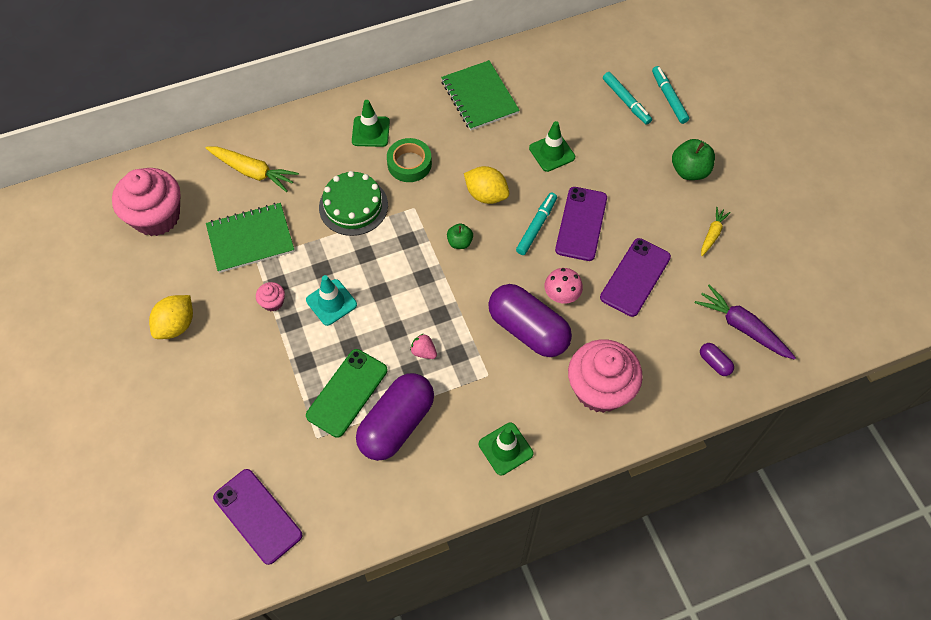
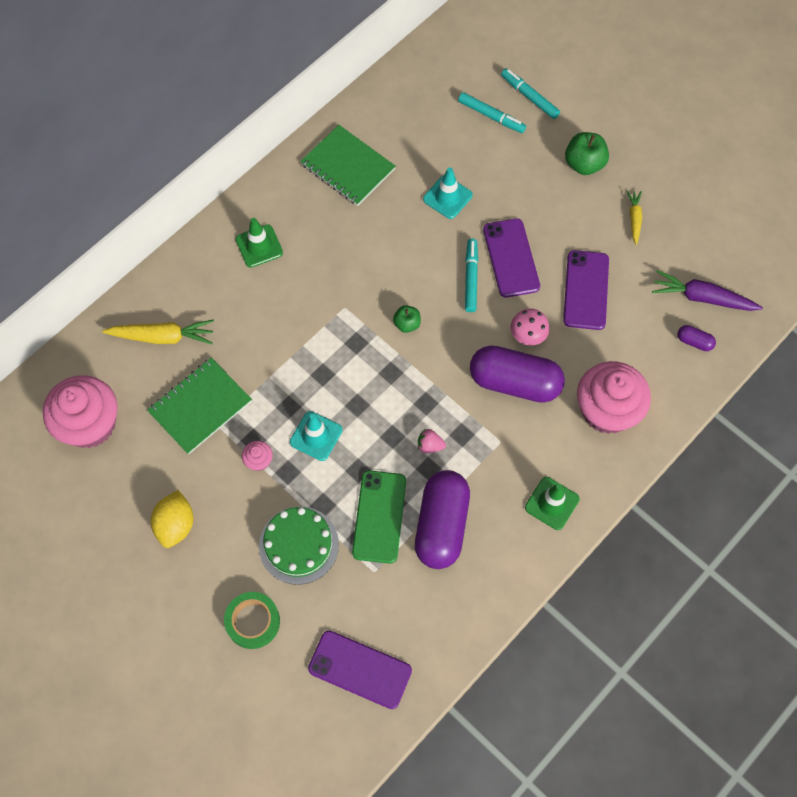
camera: 25 degrees left, 5 degrees up
green cake [319,171,388,236] -> green cake moved to [259,506,339,585]
green tape [387,138,432,182] -> green tape moved to [224,592,280,649]
yellow lemon [464,166,509,204] -> none
green traffic cone [529,121,575,172] -> turquoise traffic cone [423,167,473,219]

